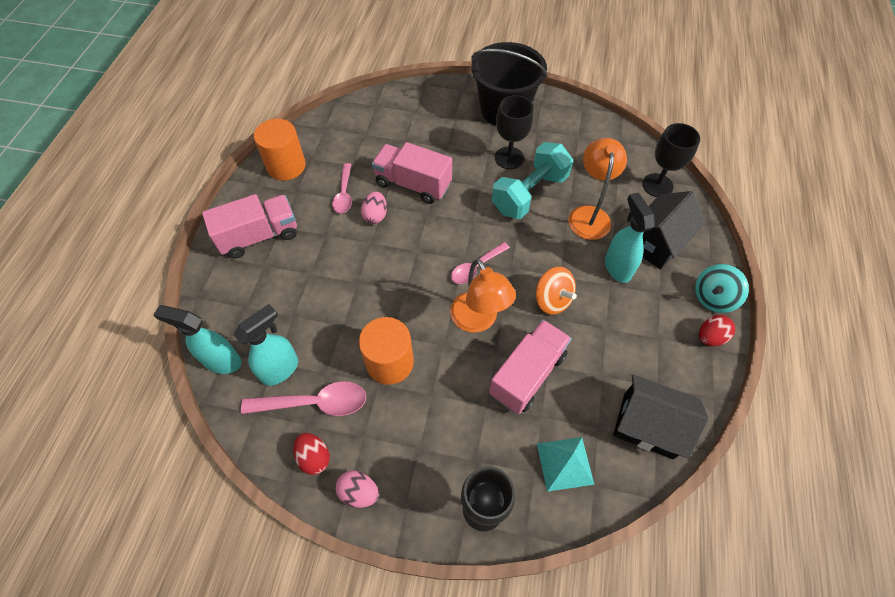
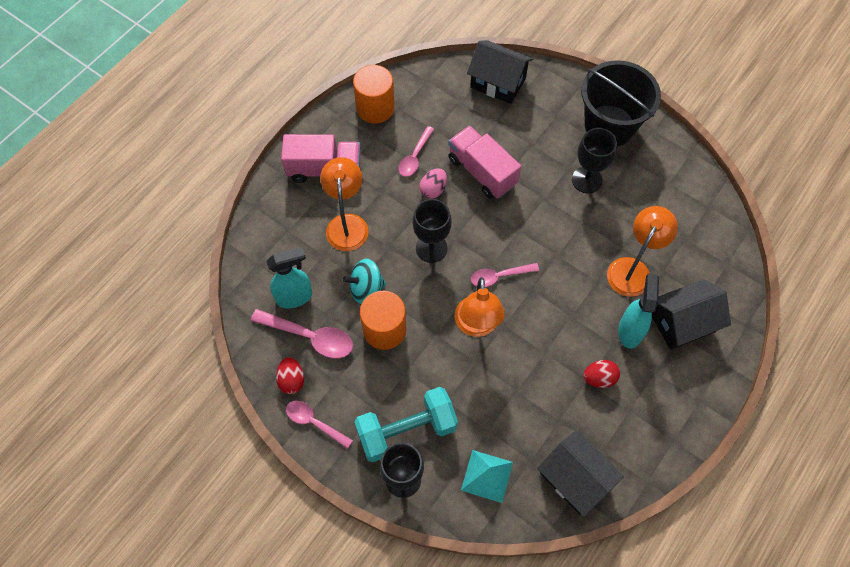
camera: 25 degrees right, 5 degrees up
turquoise spray bottle [153,305,242,374] -> none
pink egg [335,470,379,508] -> pink spoon [286,401,353,449]
pink truck [489,319,572,414] -> none
turquoise dumbbell [492,142,573,219] -> turquoise dumbbell moved to [355,387,458,462]
orange spinning top [536,267,577,315] -> none
black goblet [642,123,700,197] -> black goblet moved to [413,199,452,263]
turquoise spinning top [695,264,749,313] -> turquoise spinning top moved to [343,259,386,304]
red egg [699,315,735,346] -> red egg moved to [583,360,620,388]
none -> orange lamp [320,157,369,251]
none -> black house [467,40,533,104]

